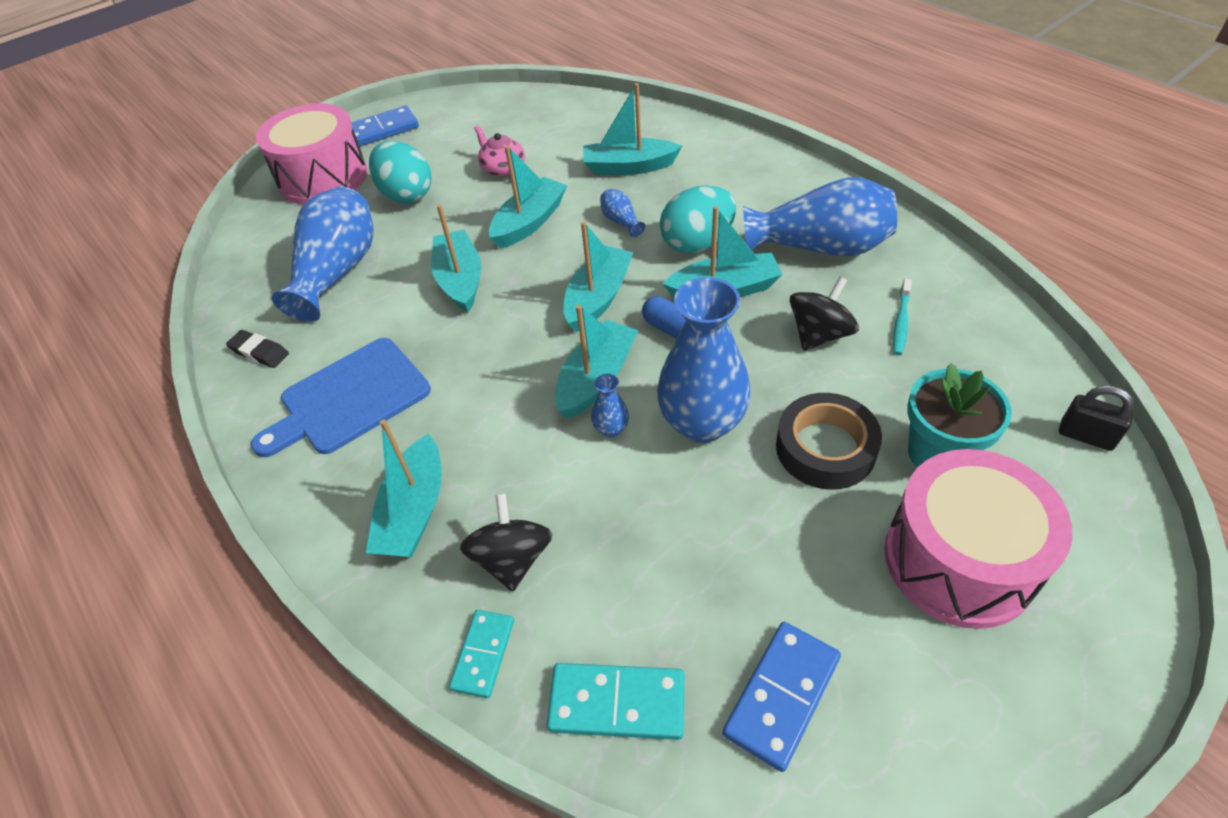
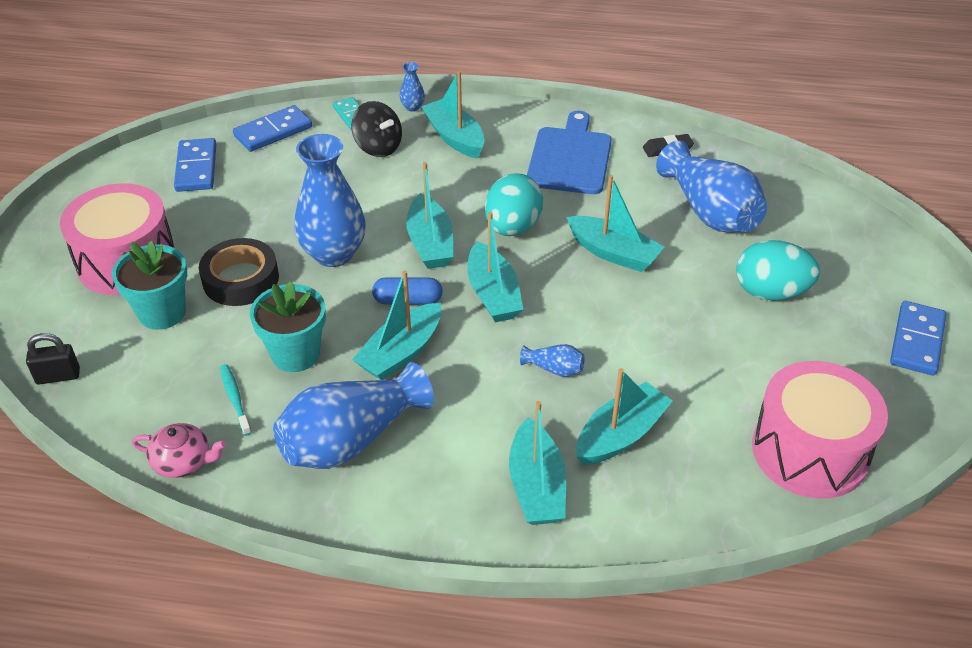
camera: 135 degrees right, 5 degrees down
pink drum [256,103,368,205] -> pink drum moved to [752,361,888,499]
pink teapot [474,125,525,177] -> pink teapot moved to [132,423,226,478]
turquoise boat [489,146,567,249] -> turquoise boat moved to [509,401,566,525]
turquoise domino [547,663,684,740] -> blue domino [233,105,312,152]
blue vase [591,374,629,437] -> blue vase moved to [400,62,425,112]
turquoise egg [660,185,736,254] -> turquoise egg moved to [485,173,543,236]
black spinning top [790,277,859,351] -> turquoise flower pot [250,281,326,372]

